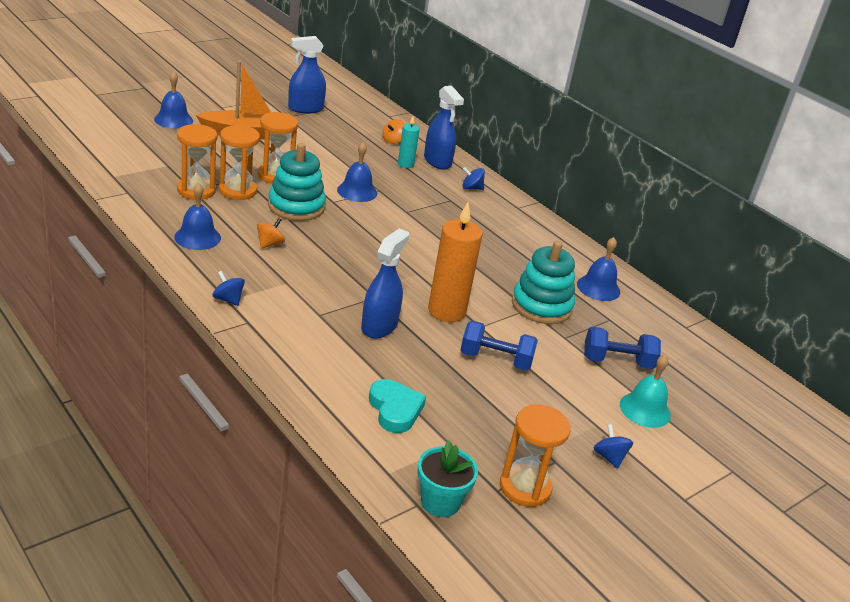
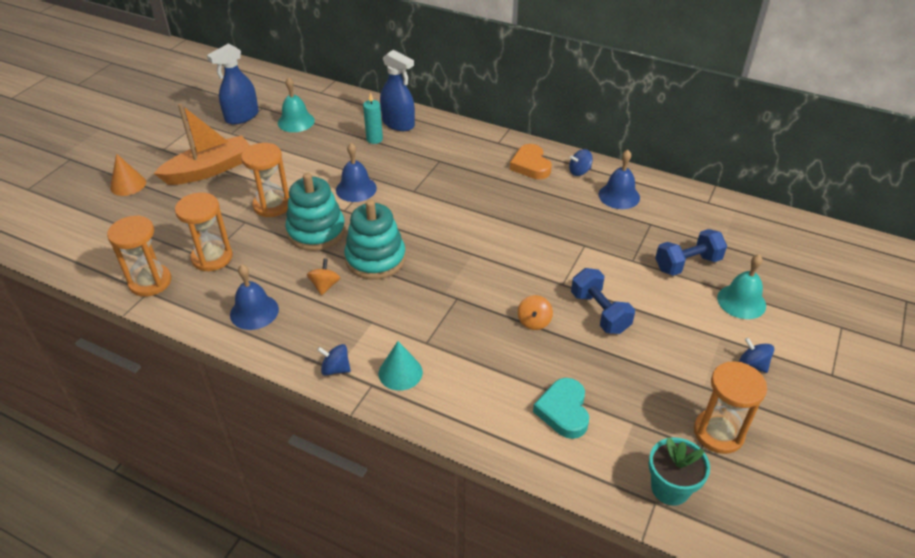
camera: 20 degrees left, 10 degrees up
blue bell [154,71,193,129] -> orange cone [110,154,146,196]
orange hourglass [219,125,260,200] -> orange hourglass moved to [107,216,171,297]
blue spray bottle [361,228,409,339] -> none
turquoise heart [369,379,426,433] -> turquoise heart turned 135 degrees counterclockwise [533,378,589,439]
orange spinning top [383,119,405,144] -> orange spinning top moved to [518,295,553,330]
orange candle [428,202,483,322] -> none
blue dumbbell [460,321,538,371] -> blue dumbbell turned 75 degrees clockwise [571,268,635,334]
blue spinning top [463,167,485,190] -> blue spinning top moved to [569,149,593,176]
turquoise stacking toy [512,241,575,324] -> turquoise stacking toy moved to [344,200,406,280]
none -> turquoise bell [278,77,315,132]
none -> turquoise cone [379,341,423,391]
none -> orange heart [510,144,552,179]

